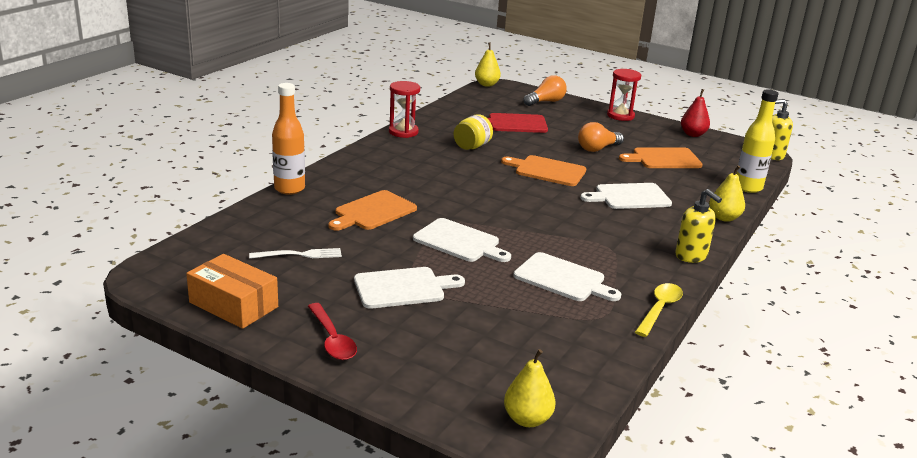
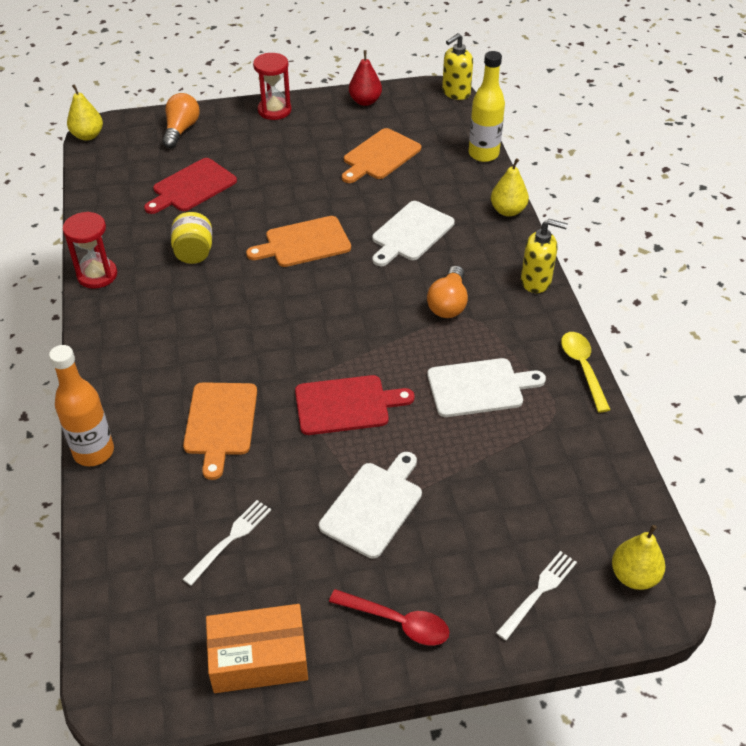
camera: 40 degrees left, 20 degrees up
white cutting board [413,218,511,262] -> red cutting board [295,375,414,435]
orange light bulb [578,122,624,152] -> orange light bulb moved to [427,266,468,318]
none -> white fork [496,551,577,641]

